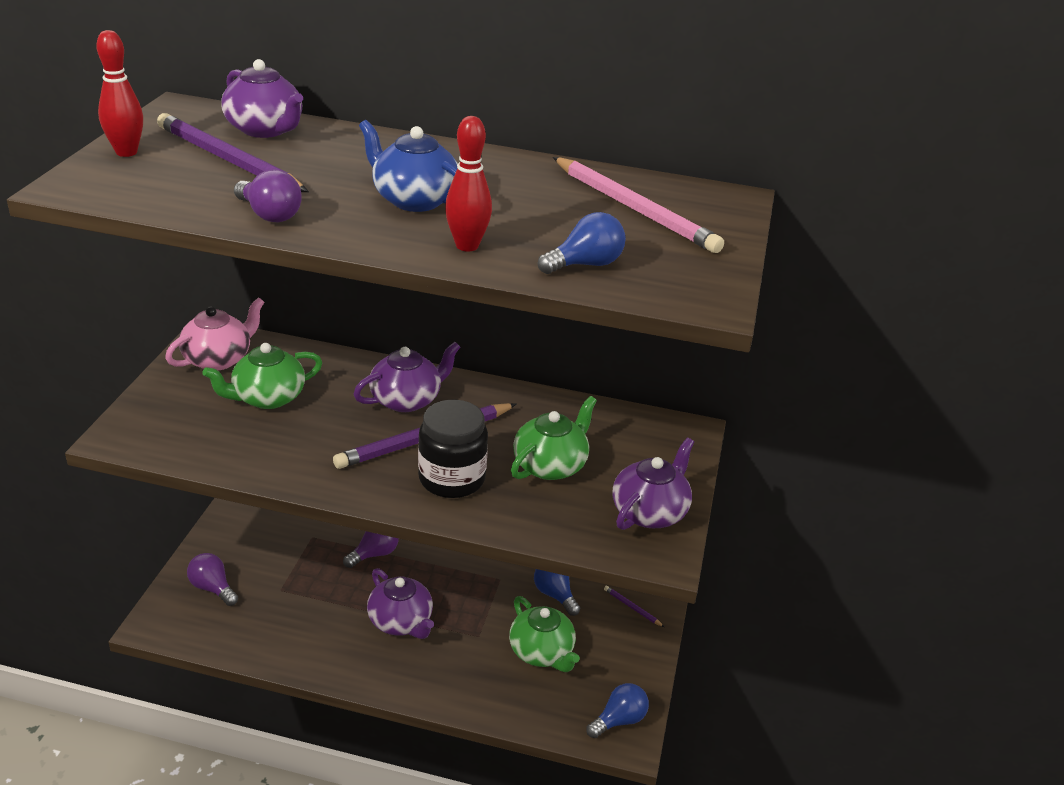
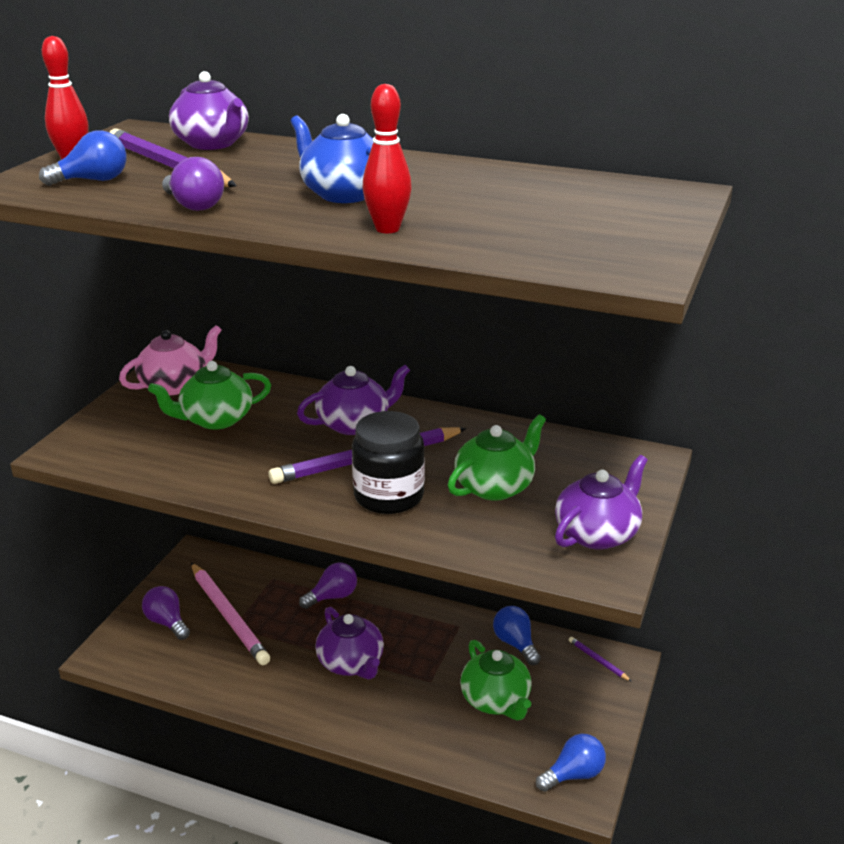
camera: 10 degrees right, 5 degrees down
blue light bulb [538,212,626,274] -> blue light bulb moved to [39,130,126,186]
pink pencil [553,157,724,253] -> pink pencil moved to [191,562,270,665]

